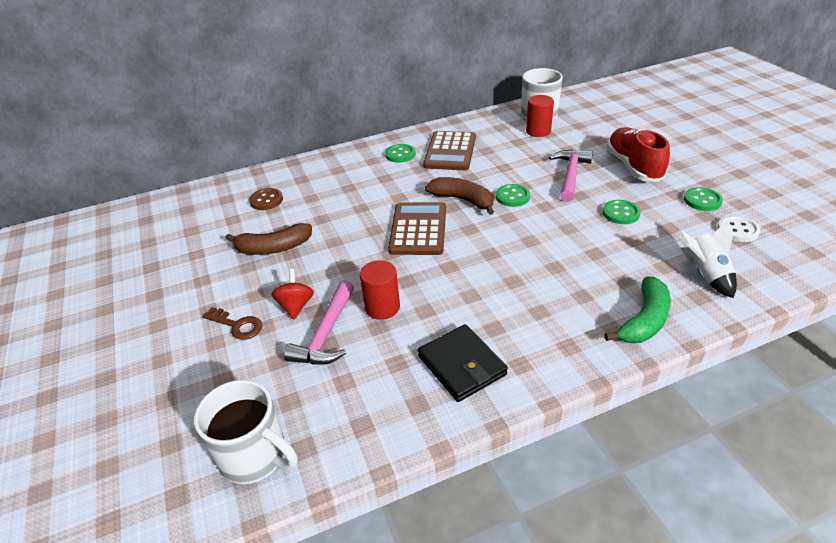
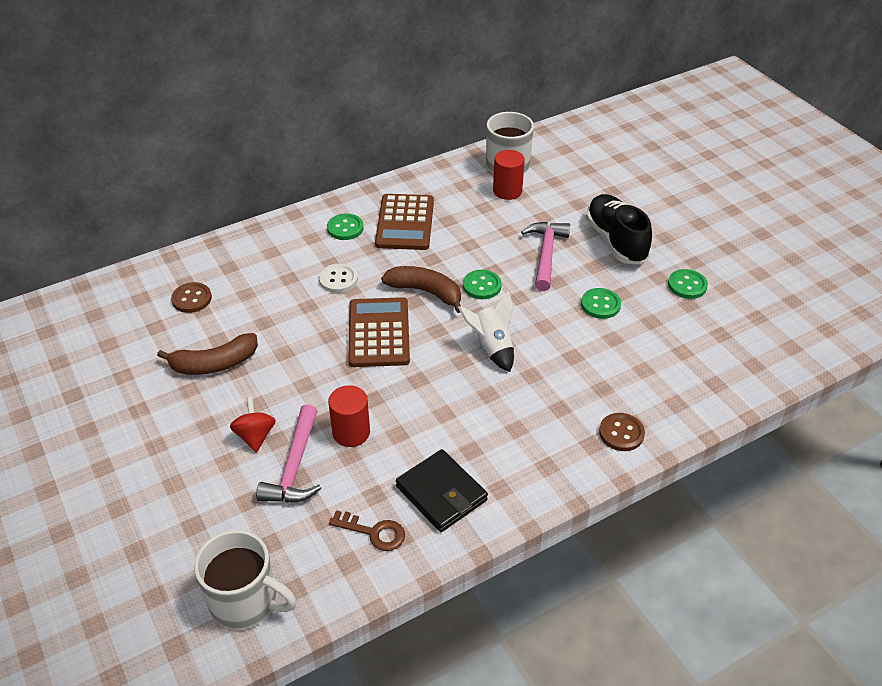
camera: 10 degrees left, 5 degrees up
brown key [202,307,262,340] -> brown key moved to [329,510,405,551]
green banana [604,277,671,343] -> brown button [599,413,645,451]
red shoe [607,127,670,182] -> black shoe [586,194,652,265]
white rocket [678,218,737,298] -> white rocket moved to [458,291,514,372]
white button [718,215,760,242] -> white button moved to [319,264,358,293]

